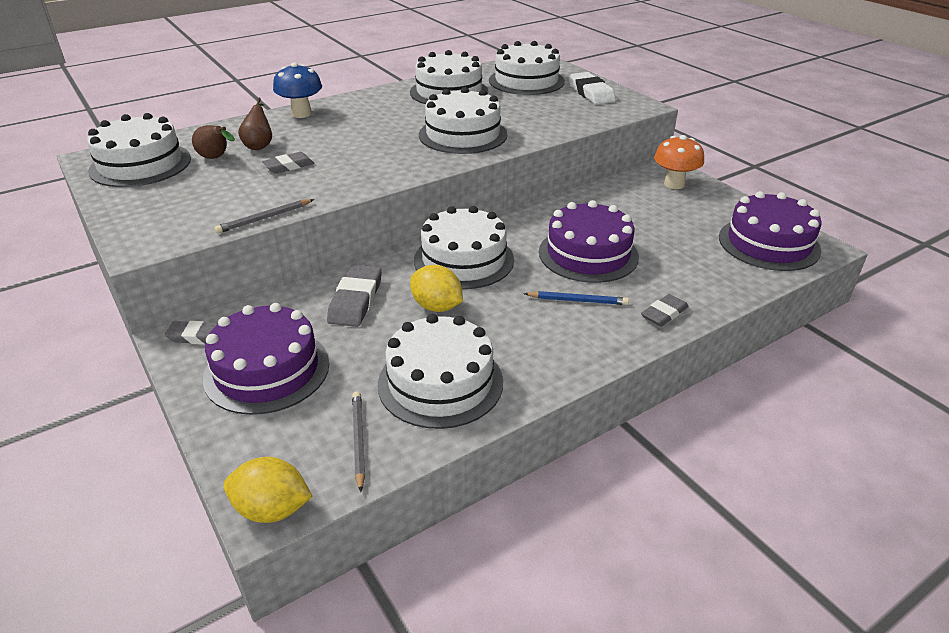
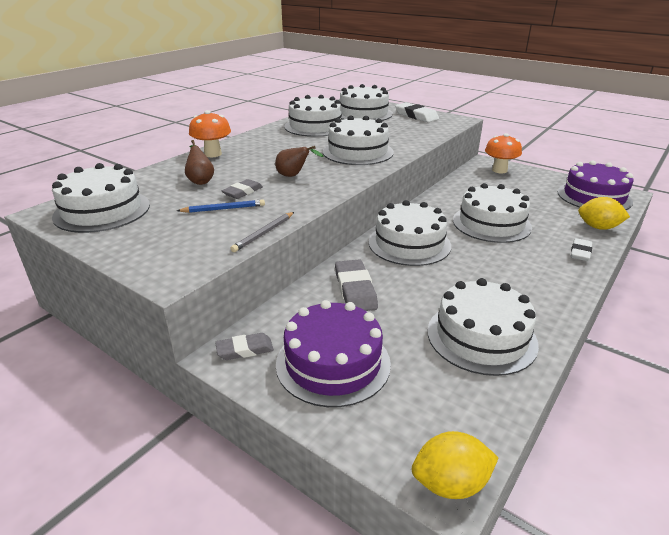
camera: 20 degrees left, 5 degrees down
brown pear [192,125,235,159] -> brown pear moved to [275,146,324,177]
blue mushroom [273,62,322,118] -> orange mushroom [189,110,231,157]
grey pencil [352,392,365,492] -> none
yellow lemon [410,265,463,312] -> yellow lemon moved to [578,197,630,230]
blue pencil [524,291,629,305] -> blue pencil moved to [177,199,265,213]
purple cake [539,200,639,283] -> white cake [453,183,532,243]
grey eraser [641,294,689,327] -> white eraser [570,238,592,261]

